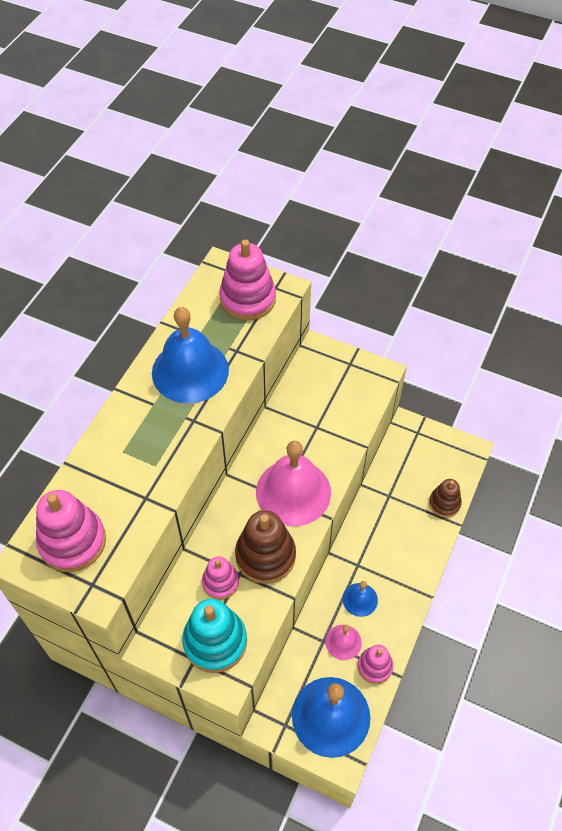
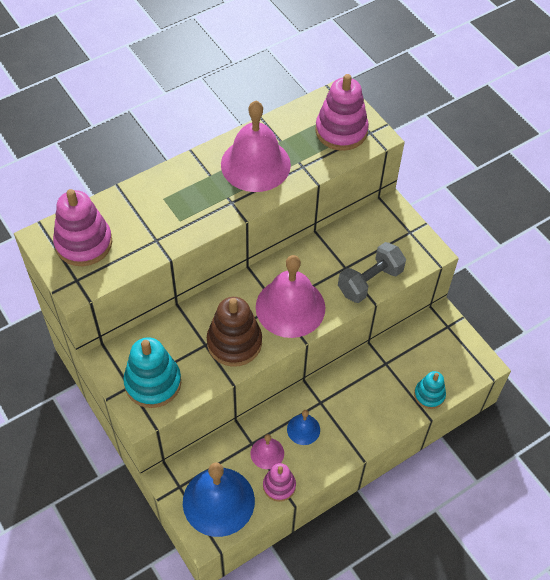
camera: 30 degrees right, 0 degrees up
blue bell [152,307,229,403] -> pink bell [221,101,291,192]
pink stacking toy [202,556,239,600] -> none
brown stacking toy [429,479,462,518] -> turquoise stacking toy [414,371,446,409]
none -> grey dumbbell [338,242,406,303]

